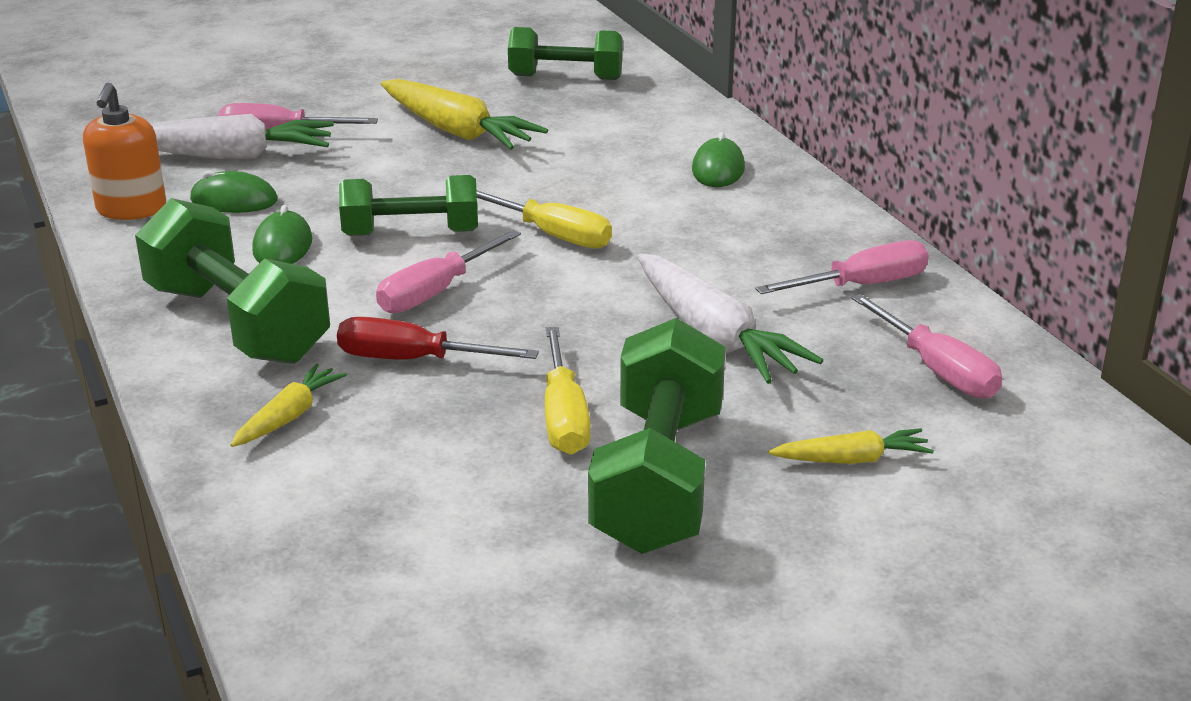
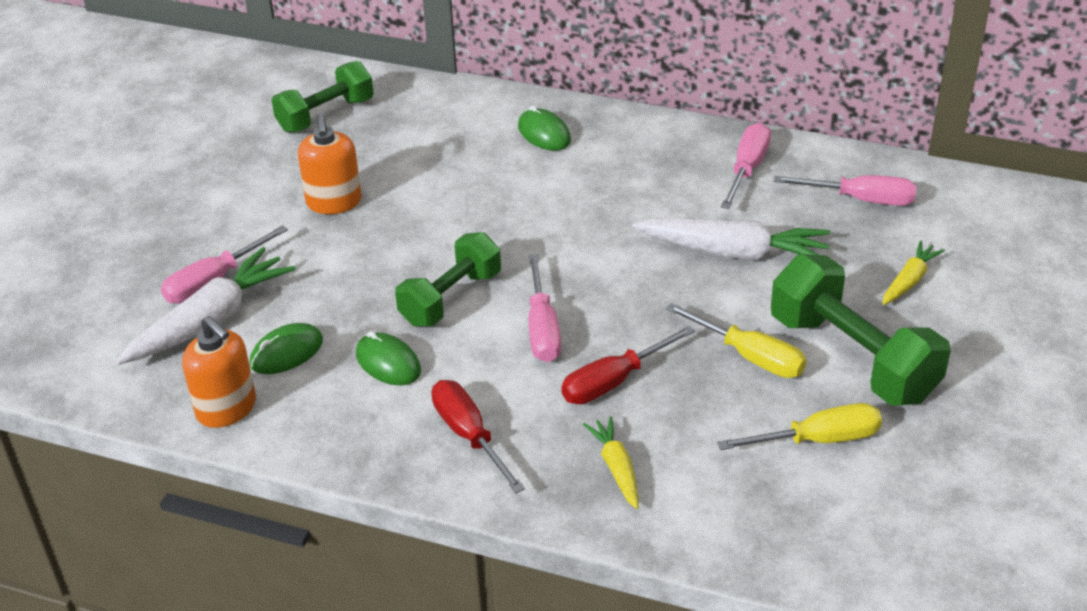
camera: 45 degrees left, 10 degrees up
green dumbbell [135,198,330,364] -> red screwdriver [432,380,525,493]
yellow carrot [381,79,548,150] -> orange soap dispenser [298,113,362,214]
yellow screwdriver [476,190,612,249] -> yellow screwdriver moved to [717,403,882,450]

